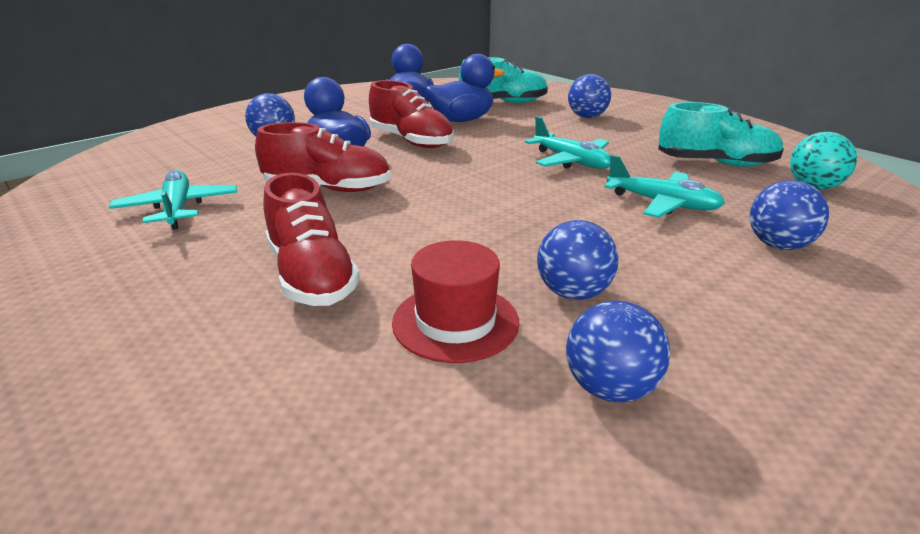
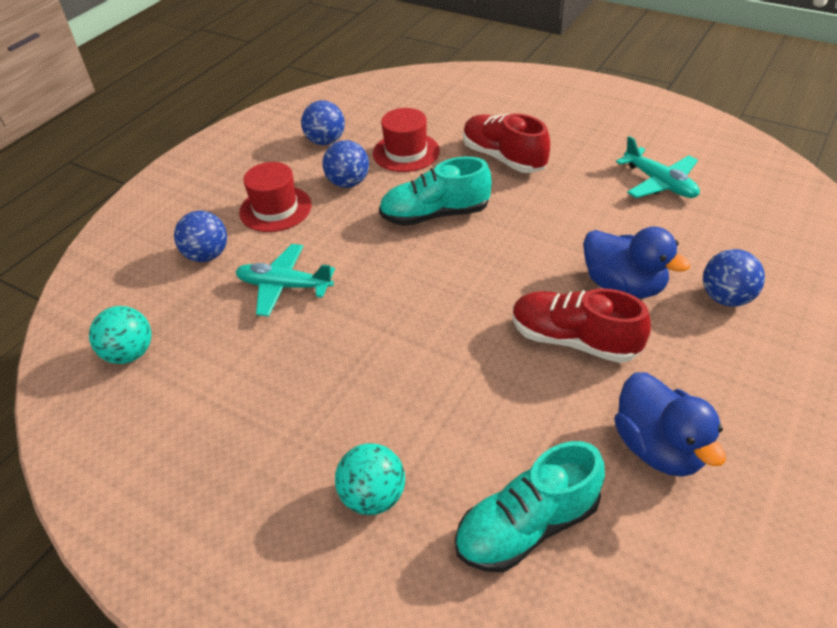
camera: 165 degrees right, 15 degrees up
red shoe [255,122,391,192] -> none
blue duck [425,54,505,122] -> none
turquoise plane [525,116,610,169] -> none
blue ball [568,74,611,118] -> turquoise ball [335,443,405,515]
turquoise shoe [658,102,784,167] -> turquoise shoe moved to [379,157,492,226]
none -> red hat [239,162,312,232]

